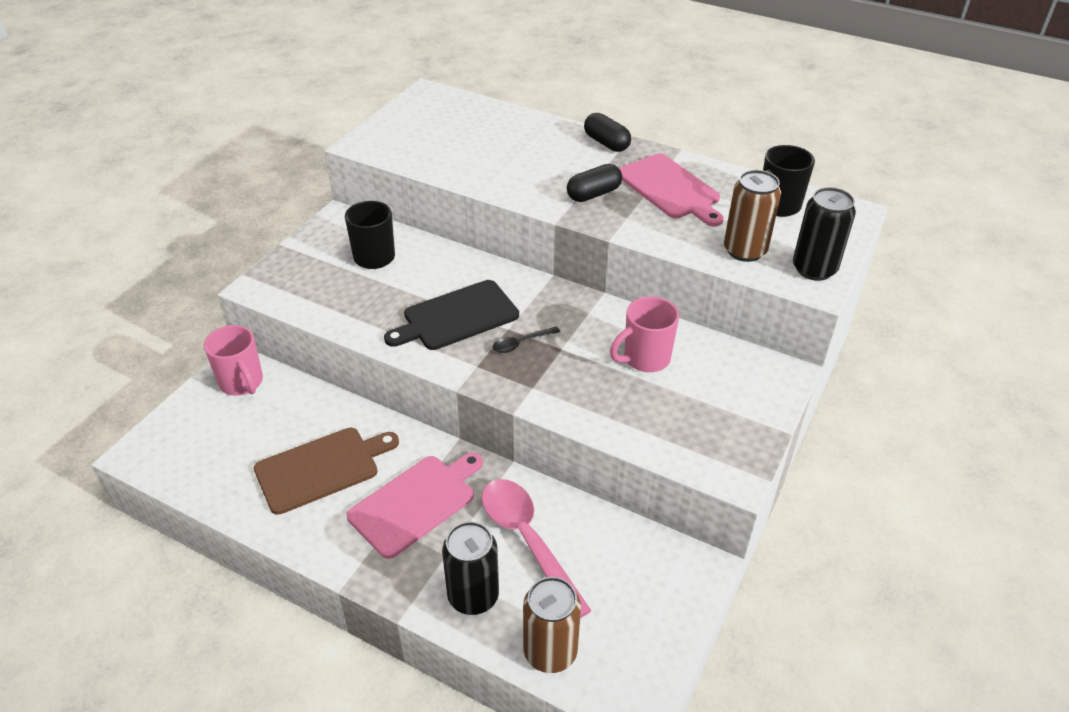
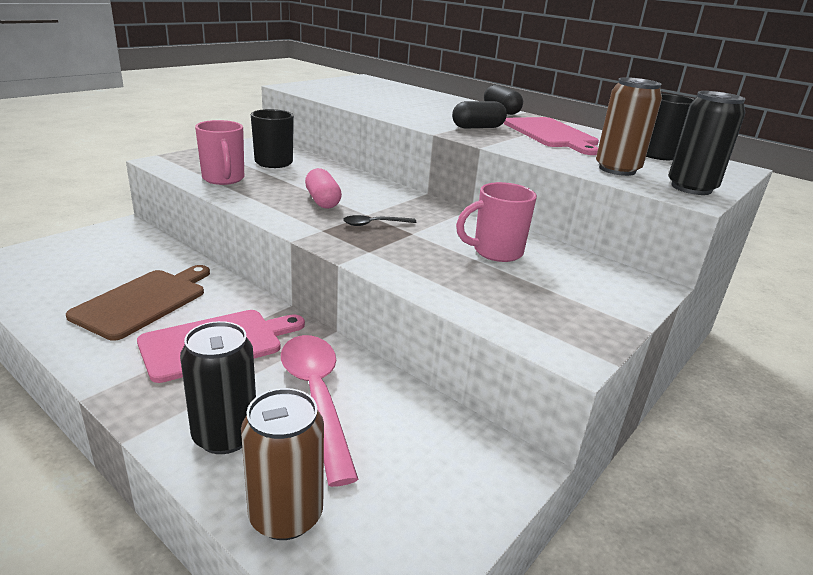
camera: 10 degrees right, 15 degrees down
pink mug [204,325,263,396] -> pink mug moved to [195,120,244,185]
brown cutting board [254,428,399,515] -> brown cutting board turned 45 degrees counterclockwise [66,265,210,341]
black cutting board [384,280,519,350] -> pink capsule [305,168,342,209]

